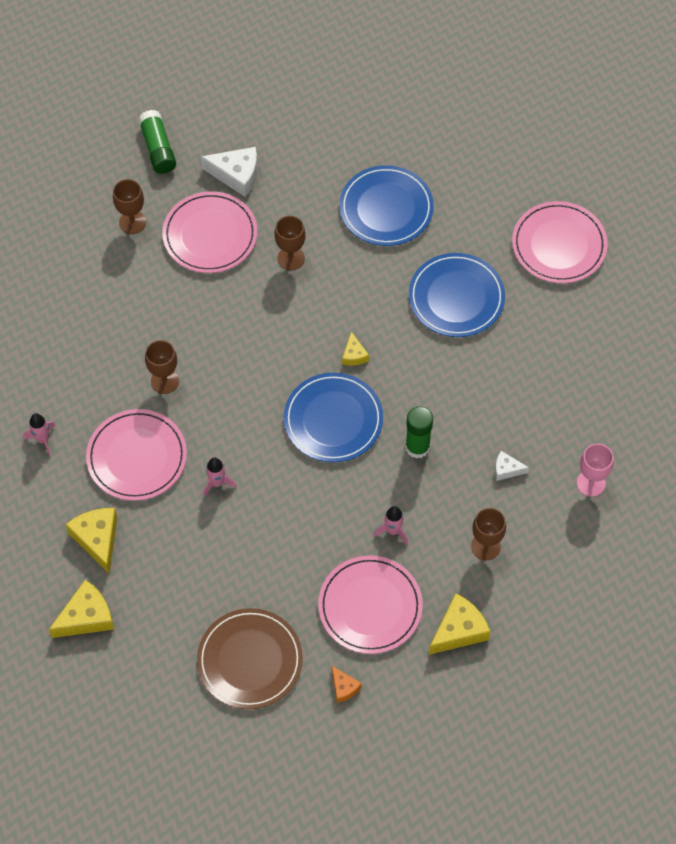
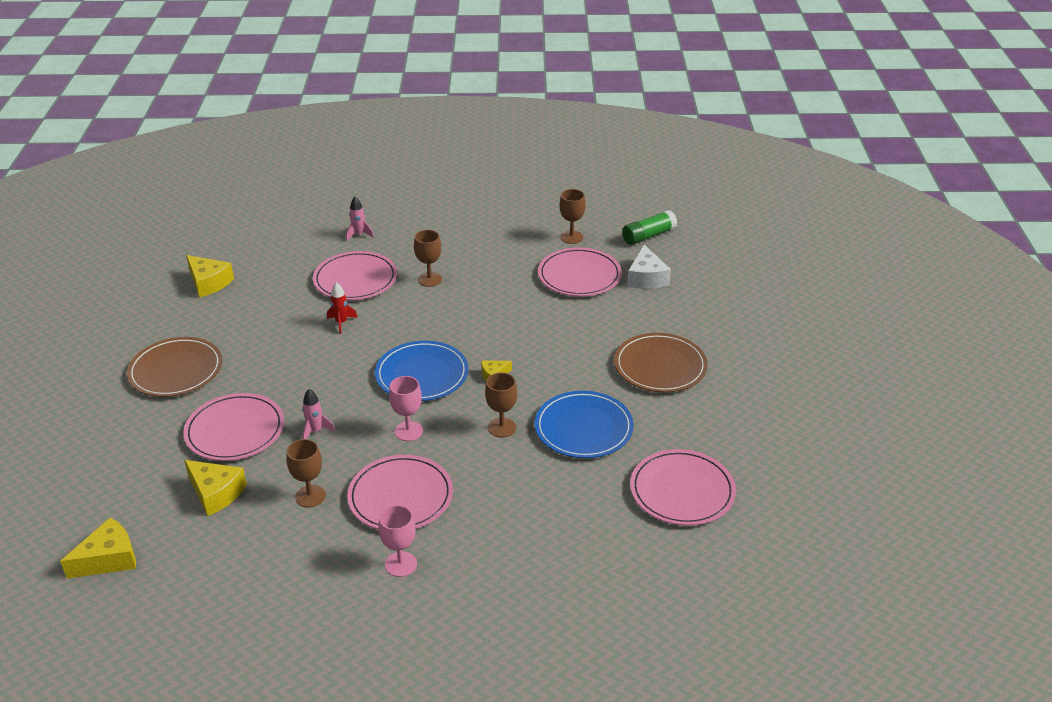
camera: 75 degrees right, 25 degrees down
yellow cheese [65,508,117,573] -> yellow cheese moved to [60,517,136,578]
pink rocket [203,458,237,497] -> red rocket [327,282,358,334]
brown goblet [275,216,306,270] -> brown goblet moved to [485,372,517,438]
orange cheese [332,666,362,703] -> none
blue plate [339,165,434,246] -> brown plate [614,333,708,392]
green glue stick [405,406,433,459] -> pink goblet [389,376,423,441]
white cheese [495,451,529,481] -> pink plate [347,455,453,530]

